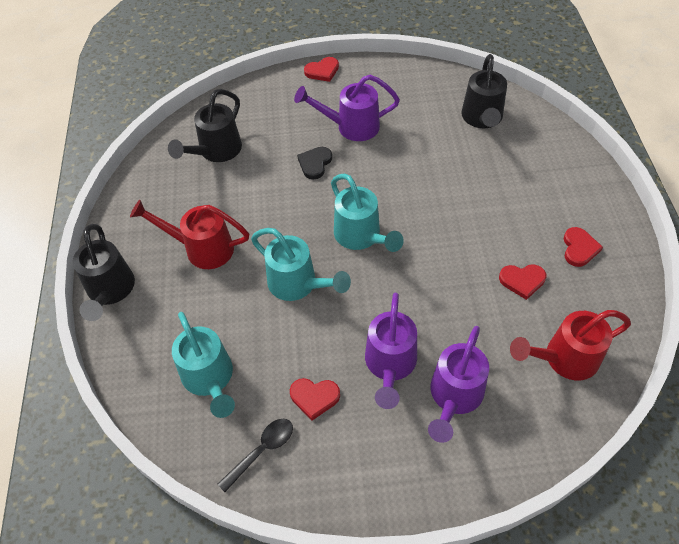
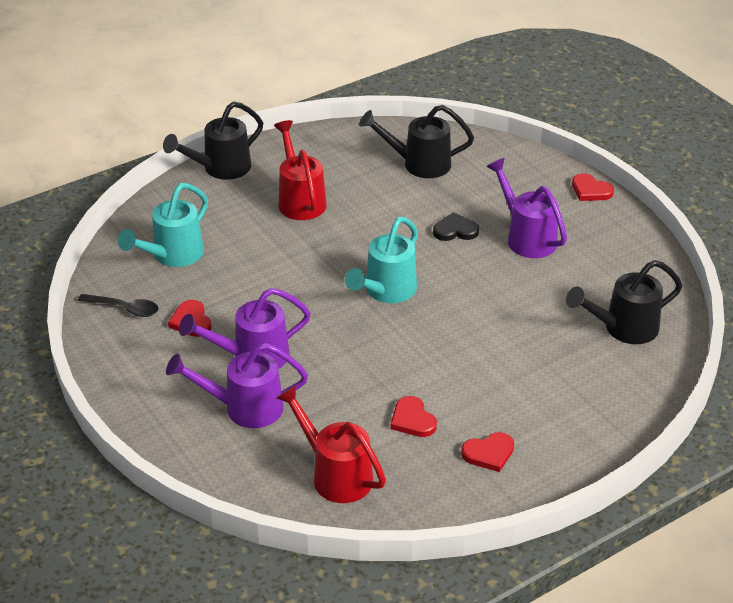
camera: 60 degrees right, 15 degrees down
turquoise watering can [251,228,351,301] -> none

